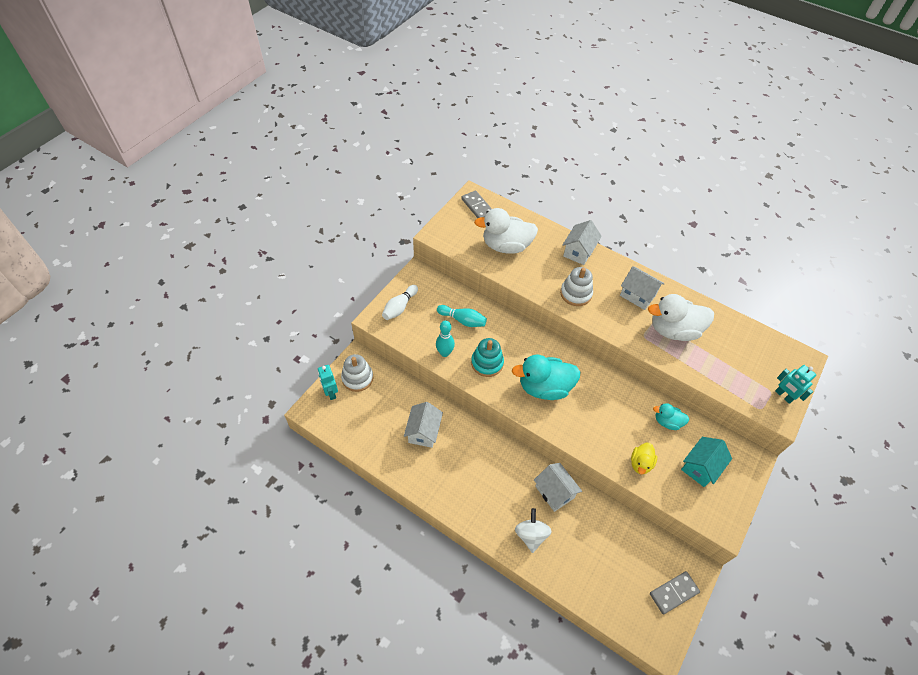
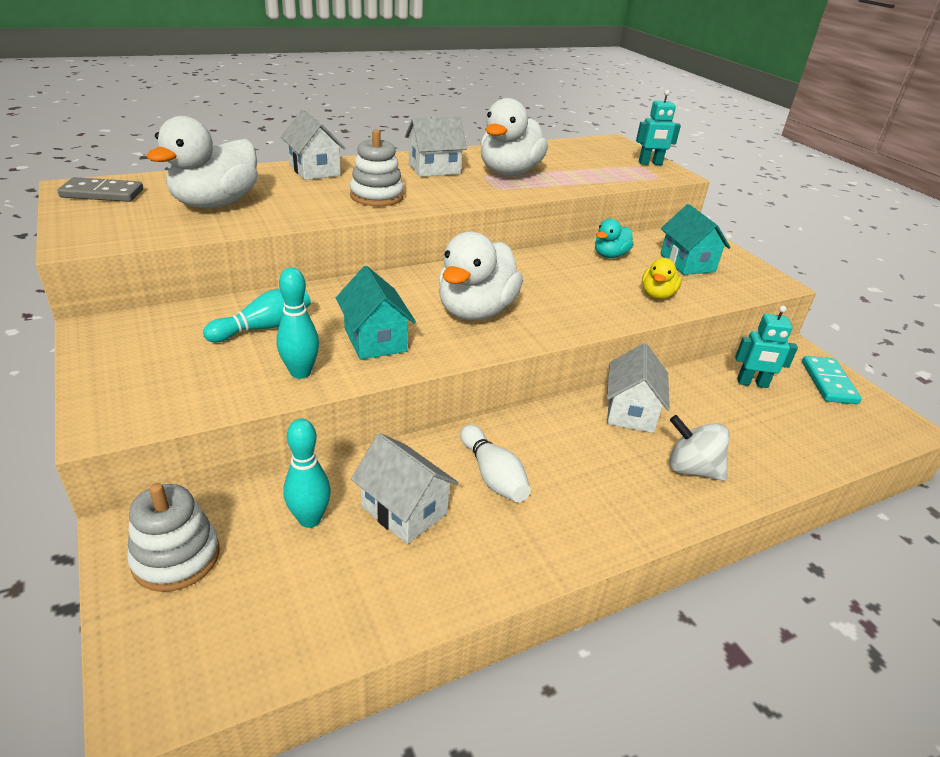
camera: 60 degrees left, 20 degrees down
turquoise robot [318,365,338,400] -> turquoise robot moved to [735,306,798,388]
white bowling pin [382,285,418,320] -> white bowling pin moved to [460,424,531,502]
turquoise stacking toy [471,338,504,377] -> turquoise house [336,266,416,360]
turquoise duck [512,354,581,400] -> white duck [439,232,523,320]
white house [534,463,582,512] -> white house turned 75 degrees counterclockwise [607,343,670,433]
yellow duck [631,443,657,474] -> yellow duck turned 60 degrees clockwise [642,258,682,299]
grey domino [650,571,700,615] -> turquoise domino [802,356,862,404]
none -> turquoise bowling pin [283,419,331,528]

